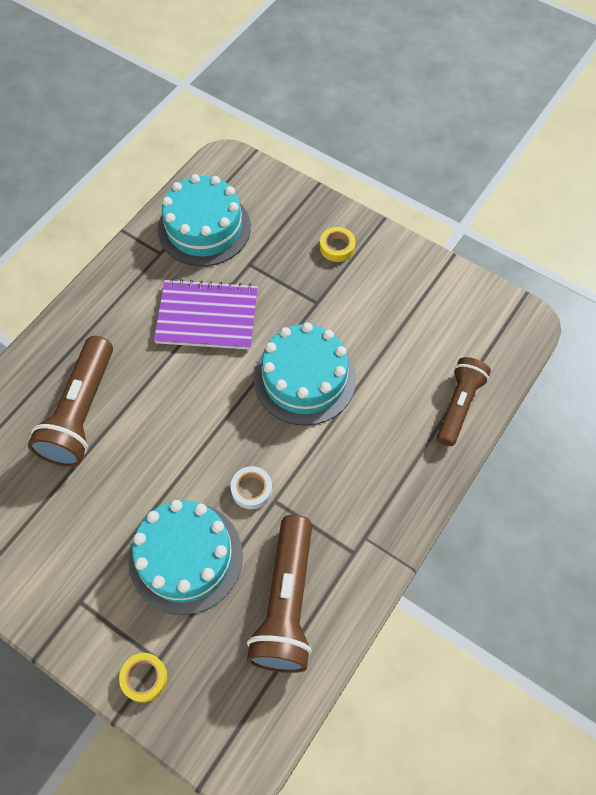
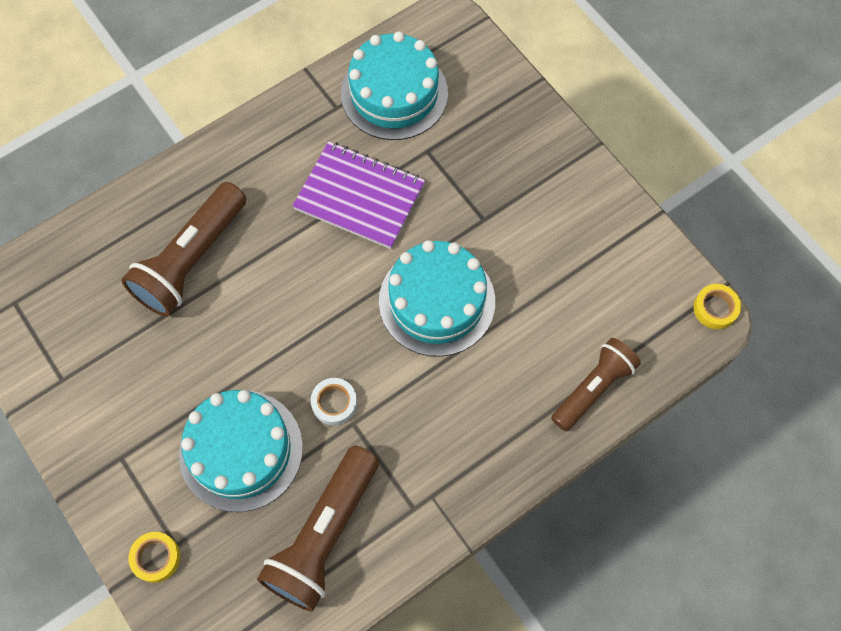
camera: 20 degrees right, 5 degrees up
yellow tape [320,227,355,262] -> yellow tape moved to [693,284,741,329]

